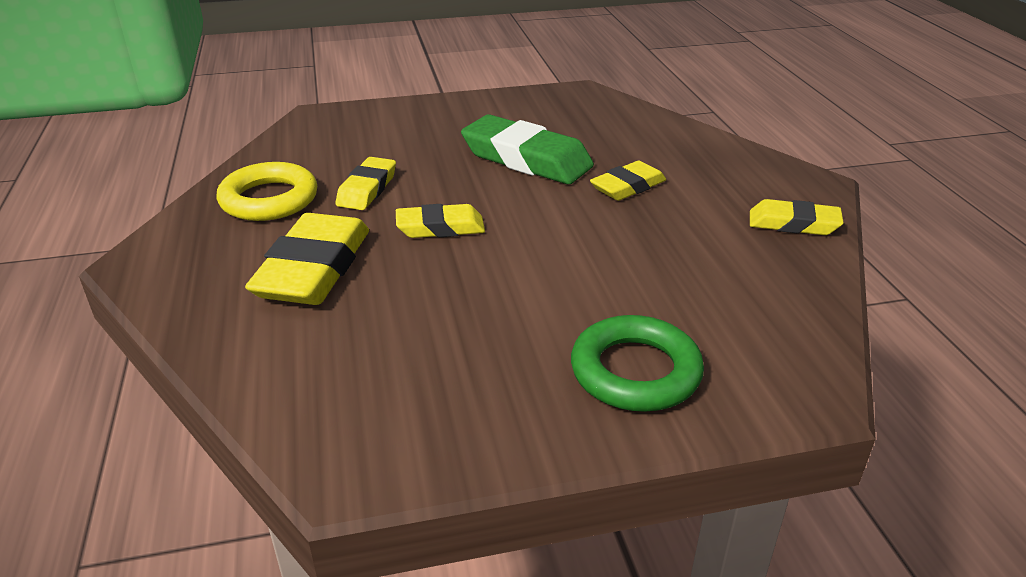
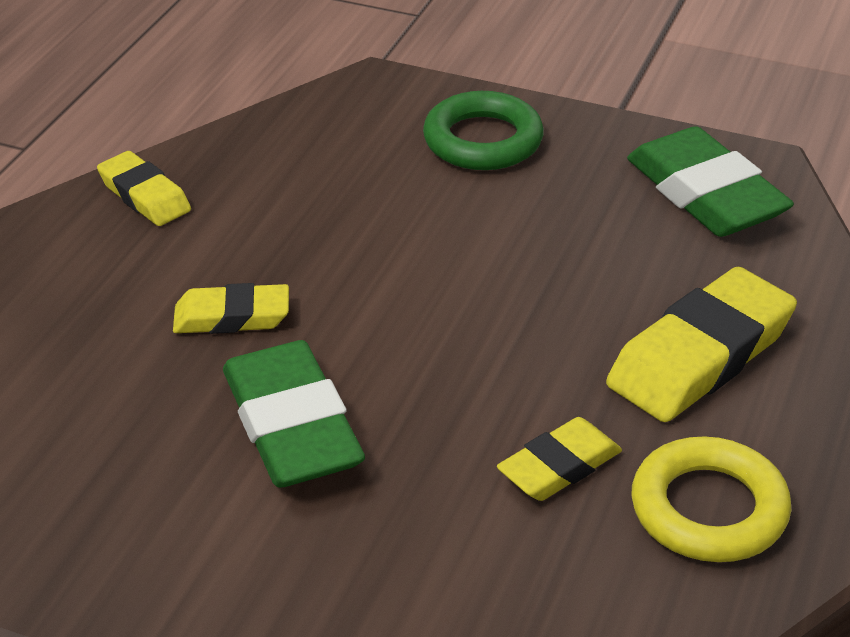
camera: 145 degrees left, 5 degrees up
yellow eraser [396,204,485,238] -> none
none -> green eraser [627,126,794,237]

